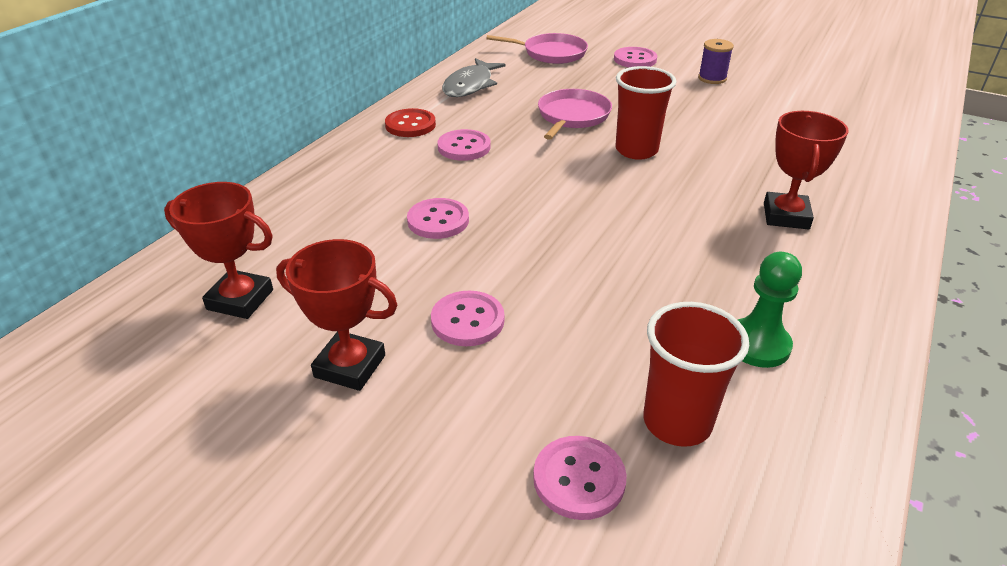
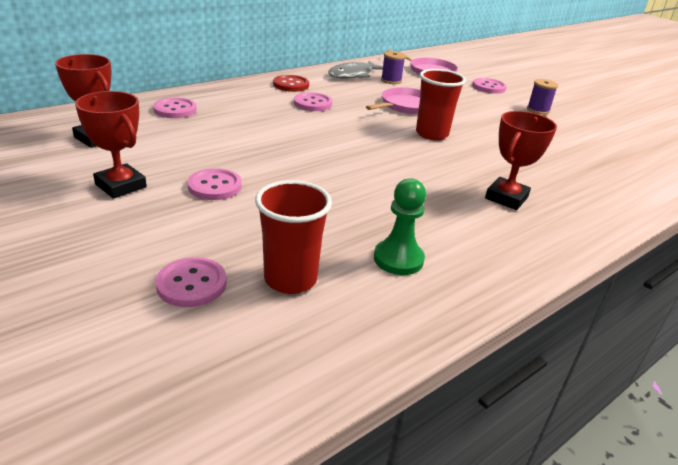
camera: 20 degrees right, 5 degrees down
pink button [407,198,469,239] -> pink button moved to [153,98,197,118]
none -> purple spool [381,51,406,84]

